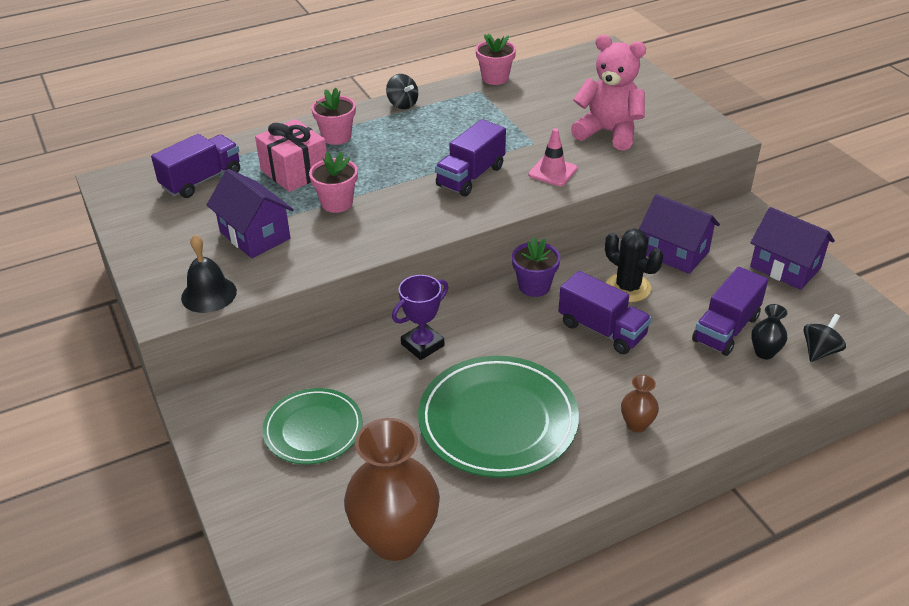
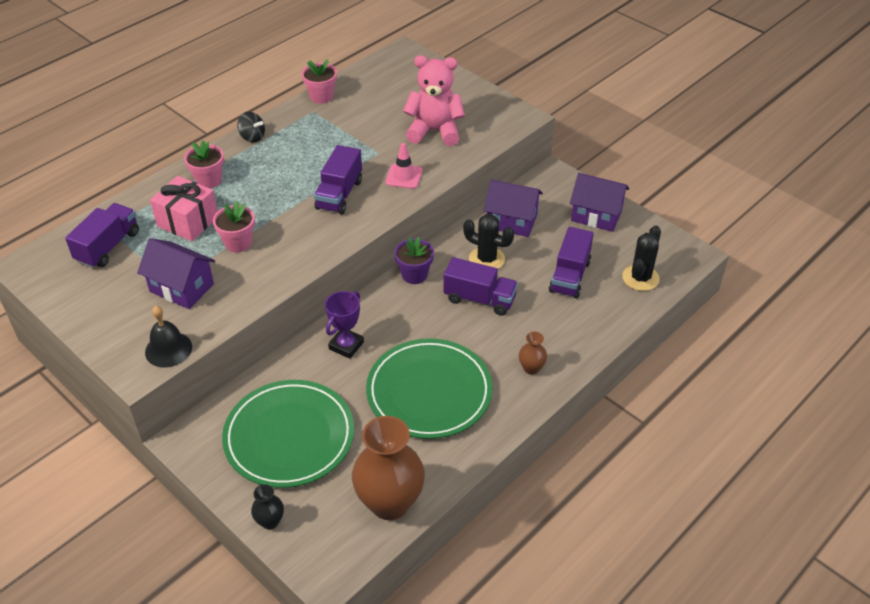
camera: 20 degrees left, 5 degrees up
green plate [262,388,363,465] -> green plate [222,380,354,488], size x1.61
black vase [751,304,787,359] -> black vase moved to [251,484,284,530]
black spinning top [803,314,846,362] -> black cactus [622,226,661,291]

